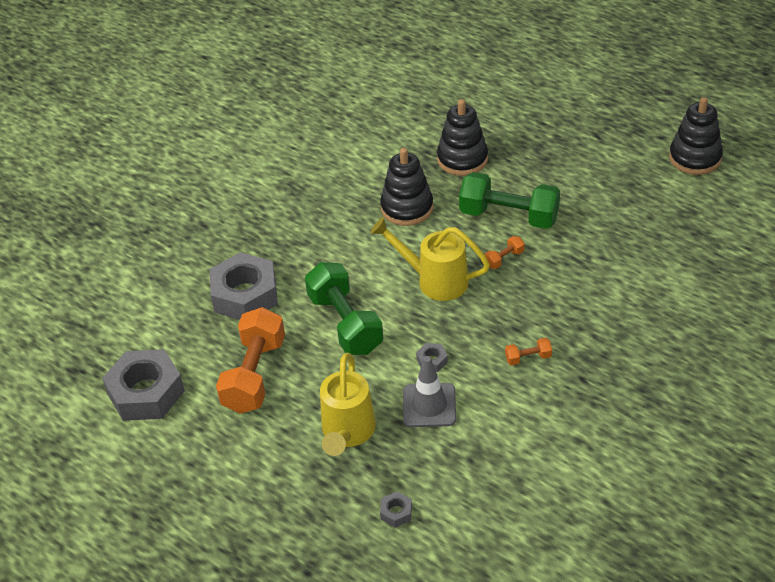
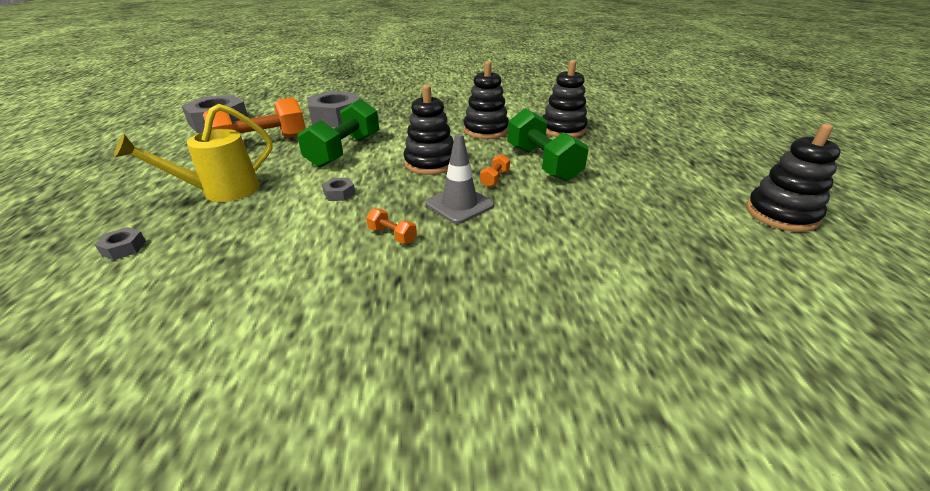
camera: 45 degrees right, 10 degrees down
yellow watering can [370,217,490,301] -> black stacking toy [403,85,454,175]
grey traffic cone [403,356,456,427] -> grey traffic cone moved to [425,133,494,224]
orange dumbbell [485,236,525,269] -> orange dumbbell turned 75 degrees counterclockwise [480,154,510,187]

